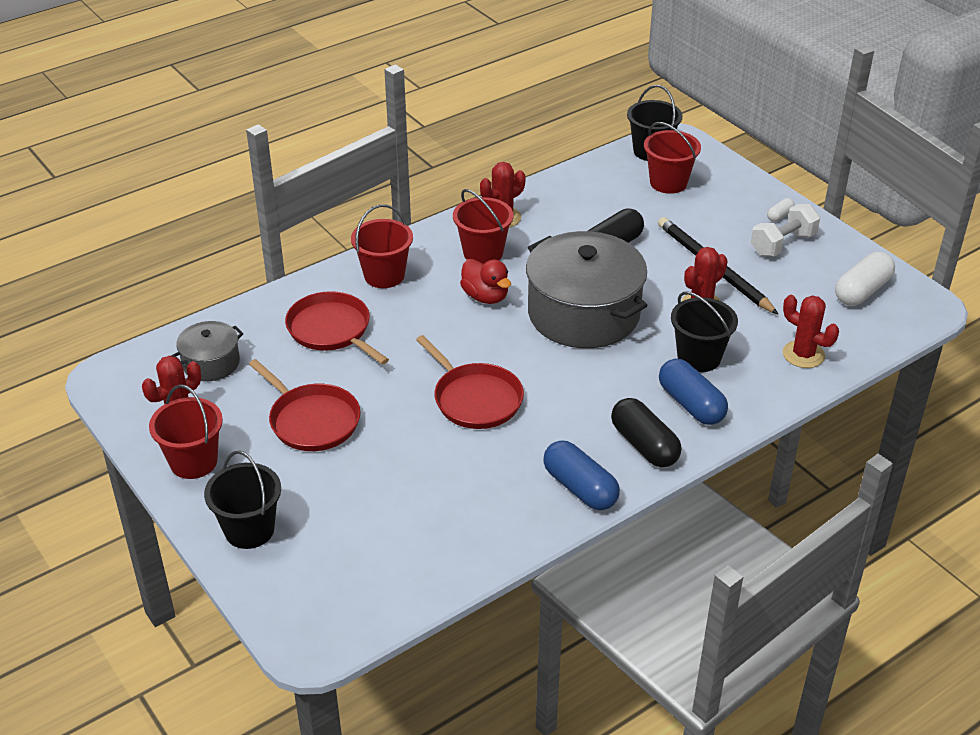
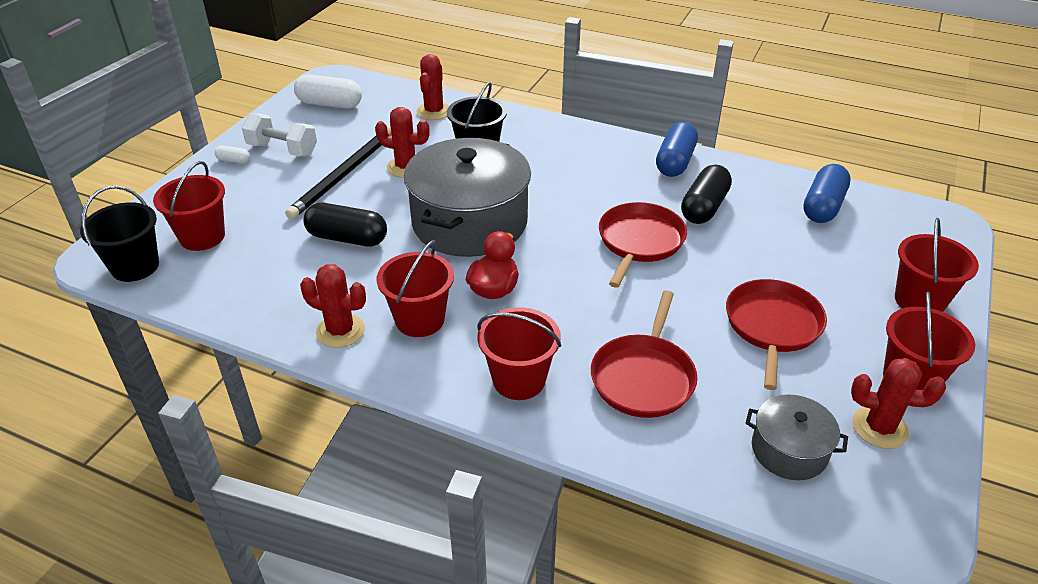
camera: 120 degrees left, 0 degrees up
black bucket [204,450,281,549] -> red bucket [895,218,979,312]
black capsule [611,398,681,467] -> black capsule moved to [681,165,732,224]
blue capsule [659,359,728,425] -> blue capsule moved to [803,164,851,223]

